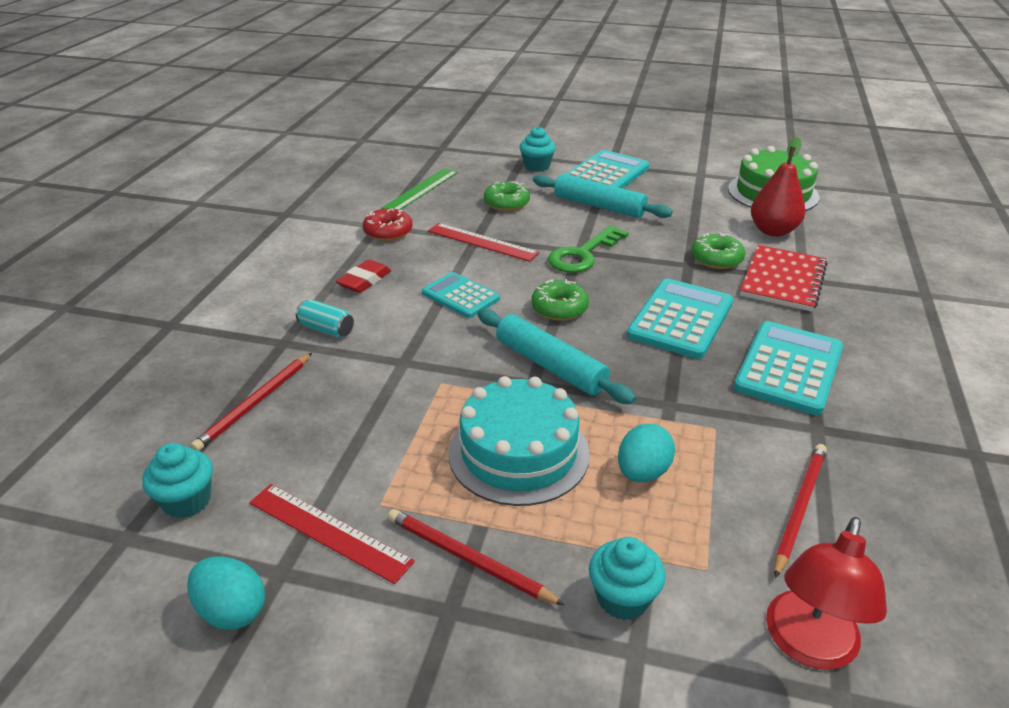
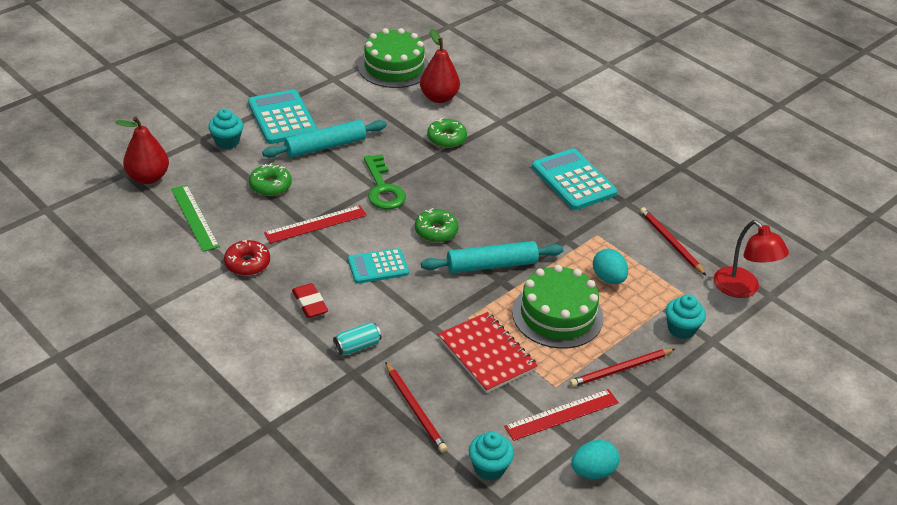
camera: 60 degrees left, 5 degrees up
turquoise cake [449,376,590,506] -> green cake [512,265,603,349]
turquoise calculator [627,278,733,359] -> none
red notebook [740,245,828,312] -> red notebook moved to [438,312,538,393]
none -> red pear [115,116,169,184]

